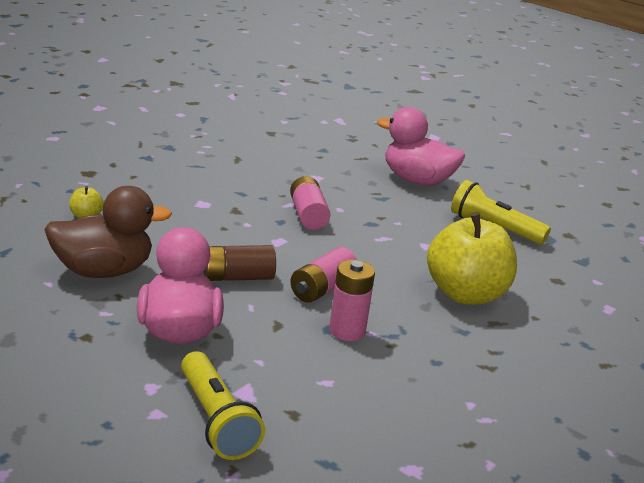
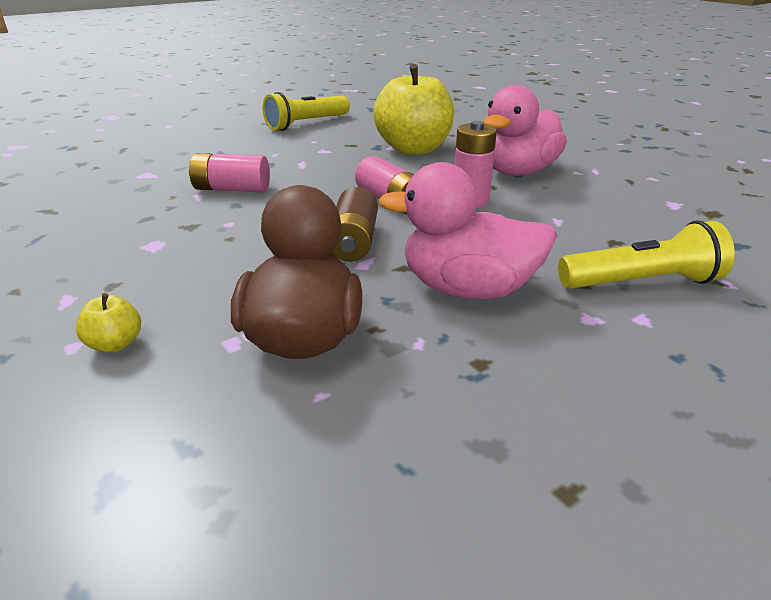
camera: 70 degrees left, 5 degrees up
pink duck [377,107,465,186] -> pink duck moved to [483,85,567,176]

